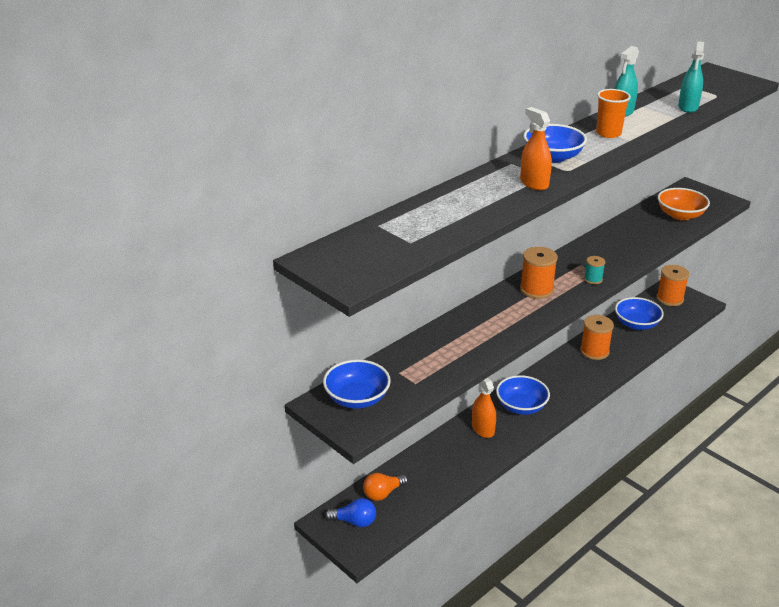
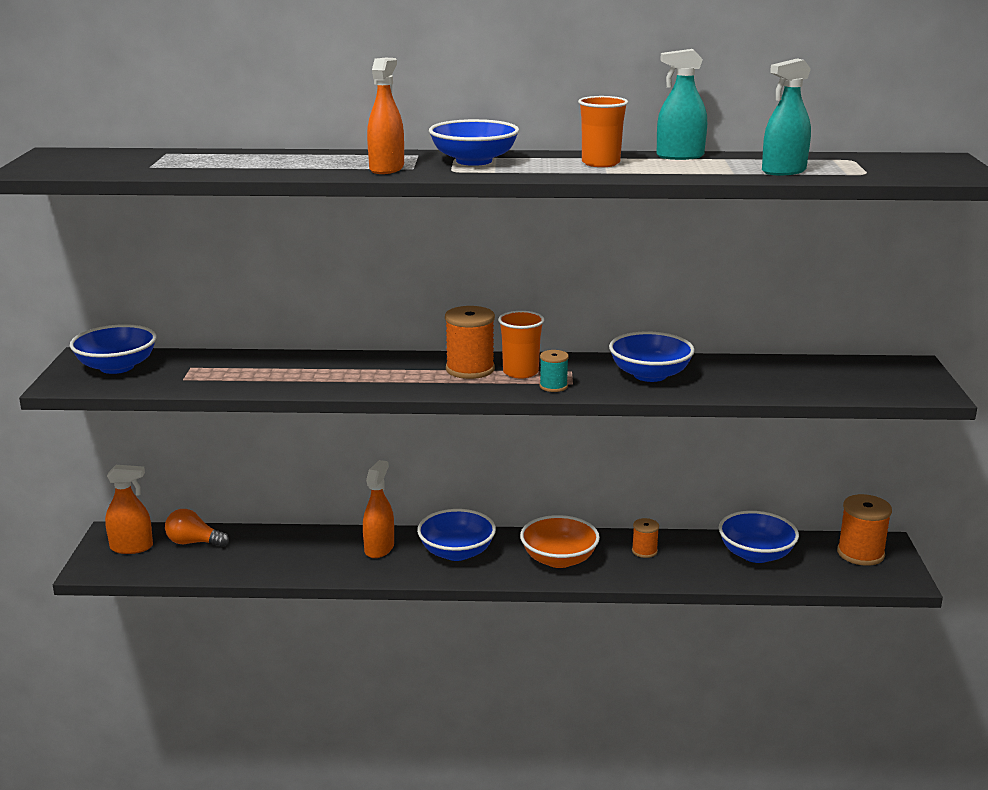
camera: 45 degrees right, 10 degrees down
blue light bulb [325,498,376,527] -> orange spray bottle [105,465,153,554]
orange spool [580,315,614,360] -> orange spool [632,518,659,558], size x0.56
orange bowl [657,188,710,220] -> orange bowl moved to [520,515,600,568]
none -> orange cup [498,311,544,379]
none -> blue bowl [609,331,695,382]

